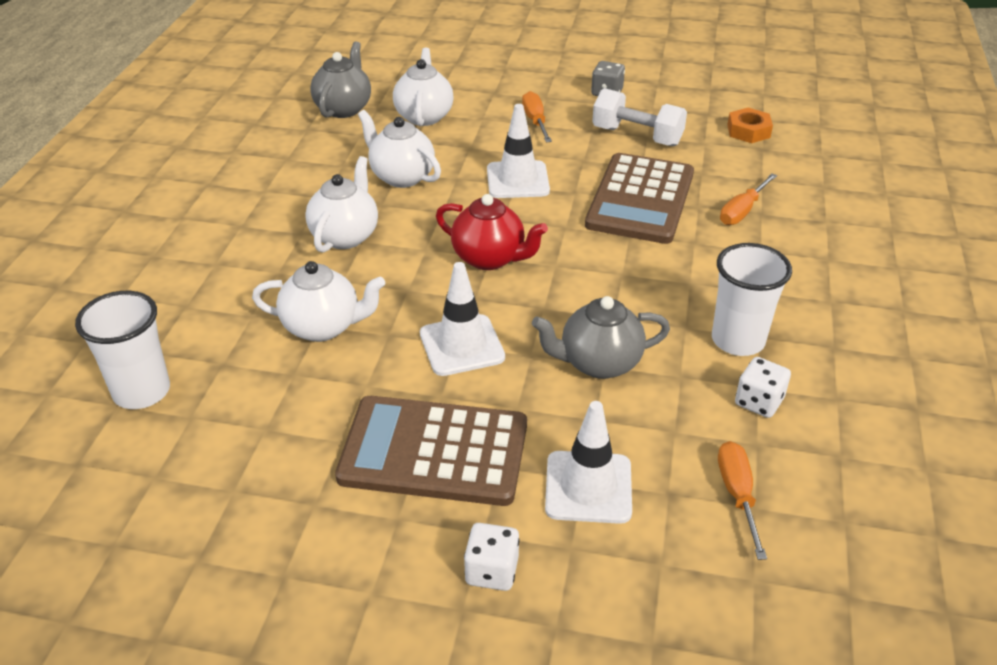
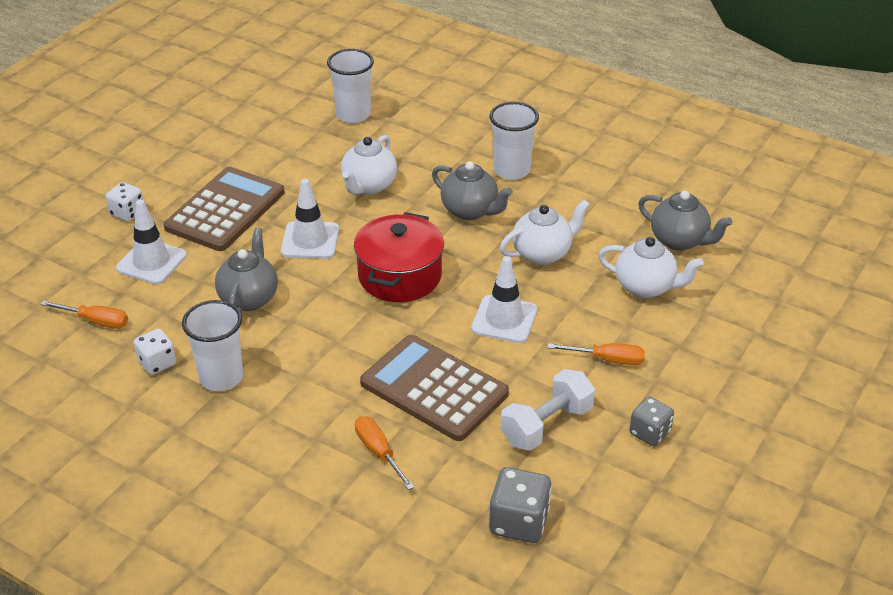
camera: 110 degrees right, 0 degrees up
white teapot [305,156,378,253] -> grey teapot [432,161,513,220]
red teapot [436,194,548,270] -> red pot [354,212,444,302]
orange nut [727,108,773,143] -> grey dice [489,467,552,543]
none -> white cup [489,102,539,180]

